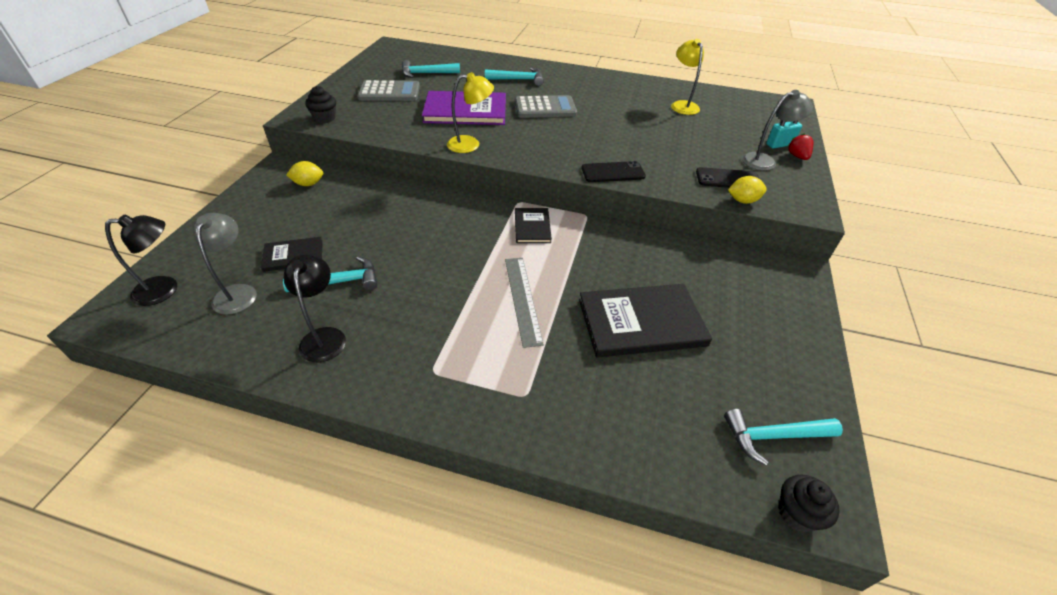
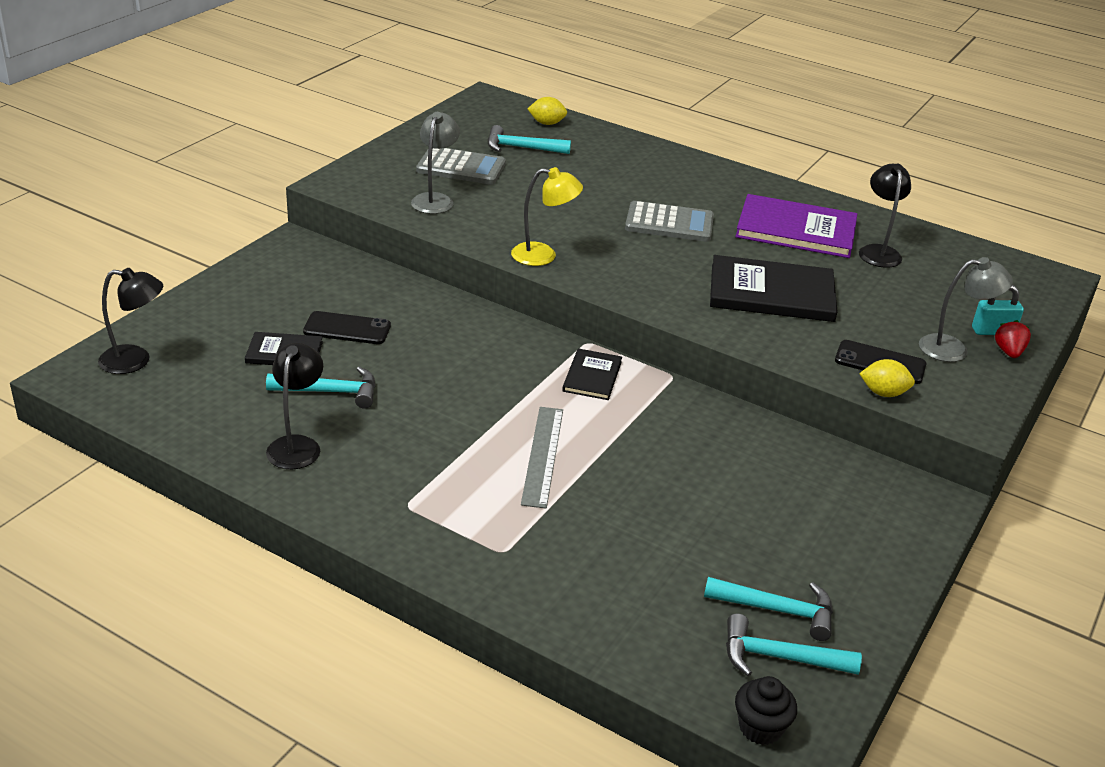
camera: 15 degrees right, 10 degrees down
grey lamp [193,213,257,315] -> grey lamp moved to [411,112,460,214]
yellow lemon [286,161,323,186] -> yellow lemon moved to [528,97,567,125]
black cupcake [305,86,336,123] -> none
purple book [422,91,506,125] -> purple book moved to [735,194,857,258]
turquoise hammer [485,68,543,86] -> turquoise hammer moved to [704,577,833,641]
black book [579,284,712,357] -> black book moved to [710,255,838,322]
black phone [581,161,646,182] -> black phone moved to [303,311,391,344]
yellow lamp [671,39,704,115] -> black lamp [859,164,911,268]

